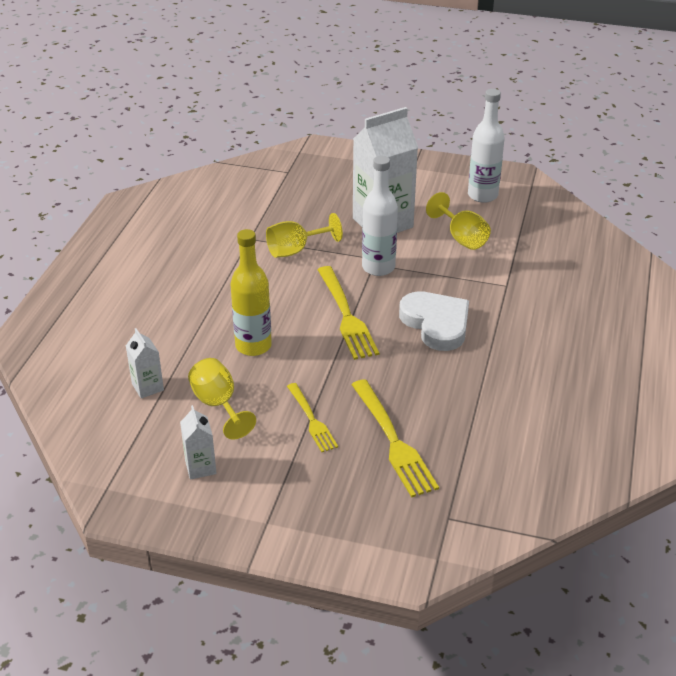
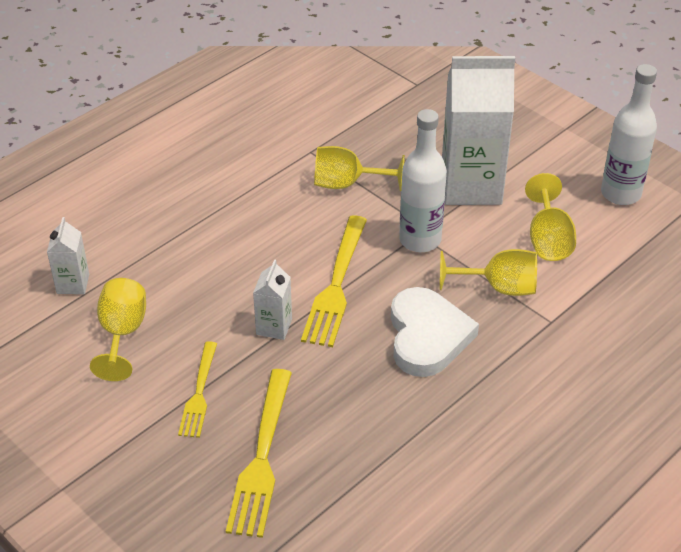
camera: 30 degrees right, 5 degrees up
white carton [180,405,216,479] -> white carton moved to [253,259,292,340]
yellow bottle [230,229,272,356] -> none
none -> yellow goblet [440,249,537,296]

